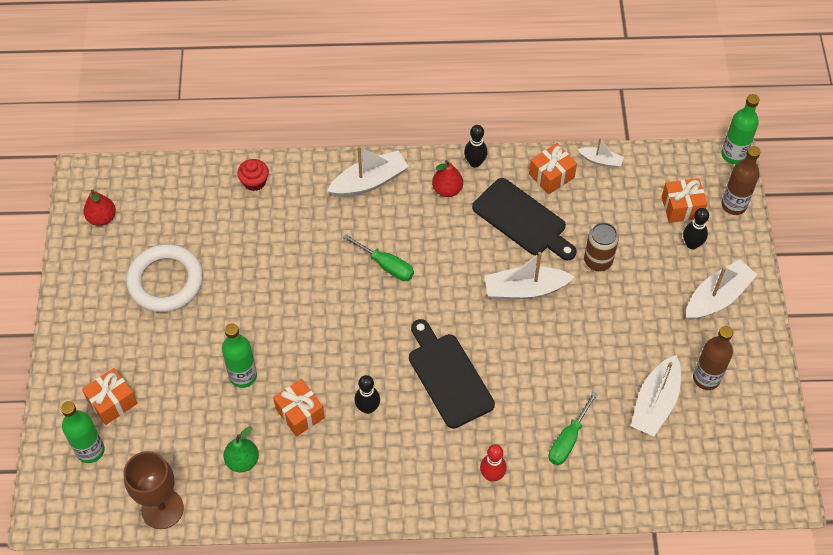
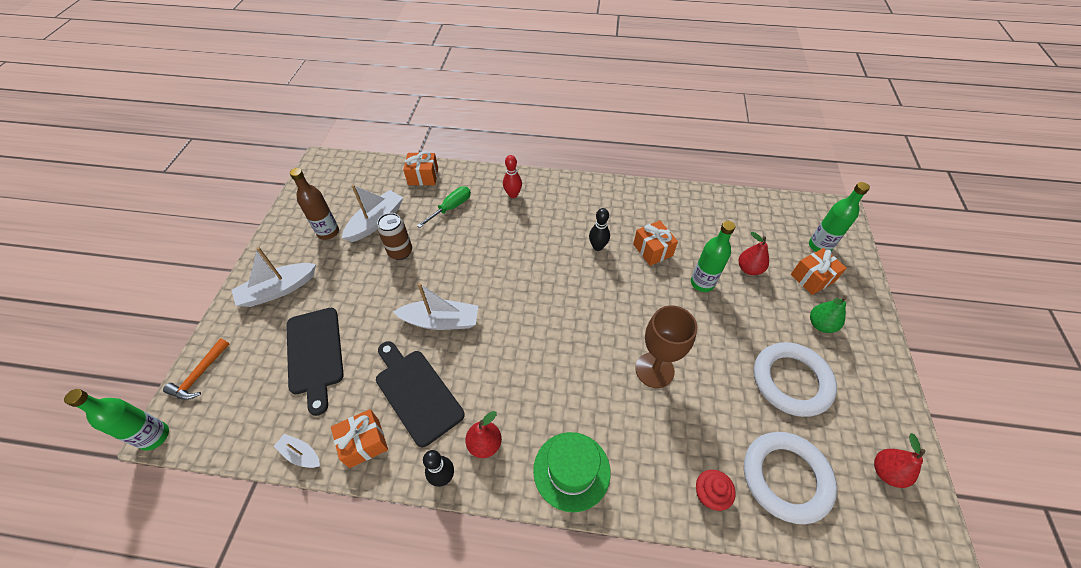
camera: 170 degrees left, 5 degrees down
brown goblet [123,451,184,529] -> brown goblet moved to [635,305,697,388]
green pear [224,426,259,472] -> green pear moved to [810,296,847,333]
white boat [327,146,409,197] -> green hat [533,432,611,512]
green screwdriver [343,234,414,281] -> none
black cutting board [409,319,495,429] -> black cutting board moved to [286,308,344,416]
brown can [584,222,619,271] -> brown can moved to [377,213,412,260]
orange gift [661,178,707,223] -> orange gift moved to [403,151,438,186]
black bowling pin [683,208,709,249] -> none
brown bottle [721,146,760,215] -> orange hammer [163,338,229,400]
none -> red pear [739,232,769,275]
none -> white ring [744,432,837,524]

